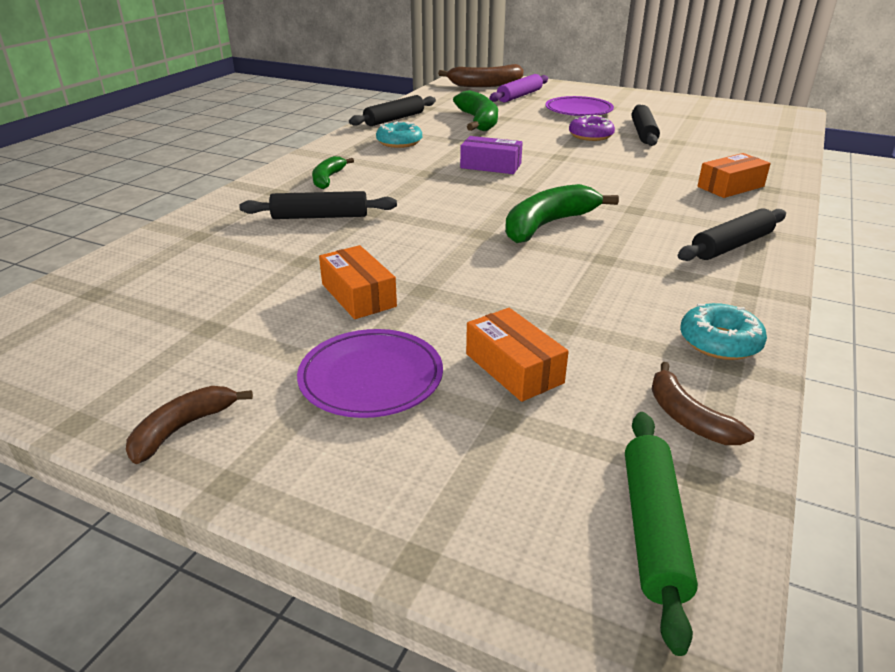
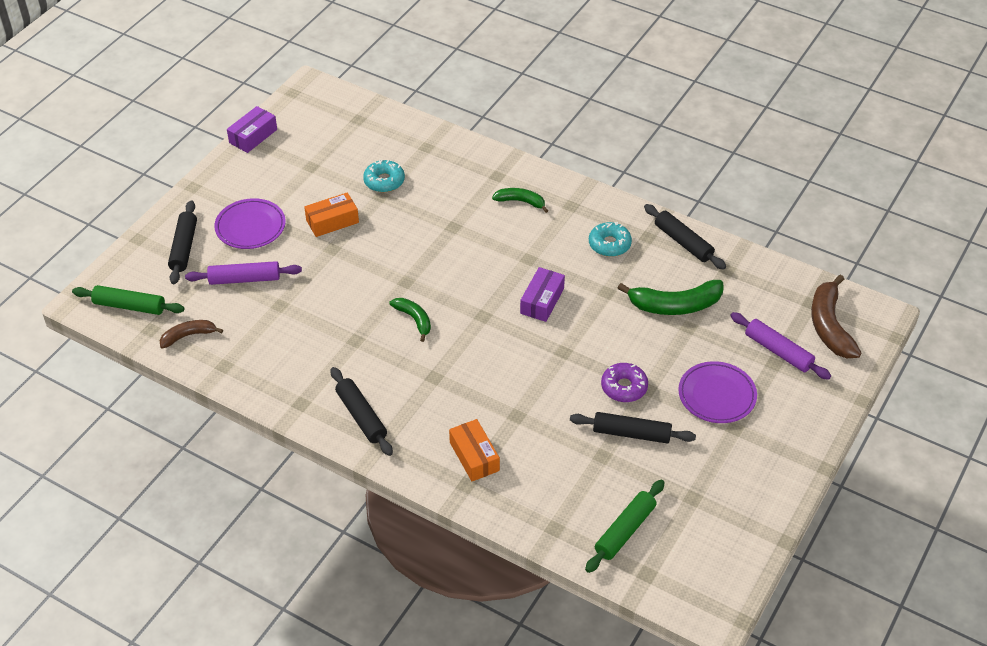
camera: 95 degrees right, 15 degrees up
brown banana [126,386,253,464] -> none
black rolling pin [239,191,397,219] -> black rolling pin moved to [168,200,197,284]
orange box [466,308,569,402] -> purple rolling pin [185,261,302,285]
green banana [505,184,619,243] -> green banana [390,298,431,342], size x0.59
turquoise donut [680,303,767,360] -> turquoise donut moved to [363,160,405,192]
none -> purple box [227,106,277,153]
none -> green rolling pin [585,480,665,573]

